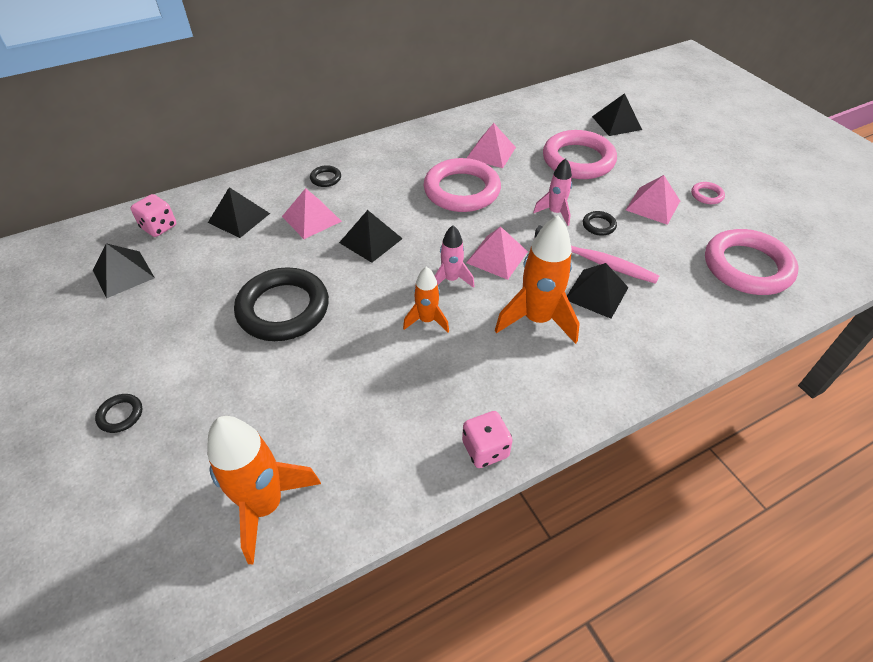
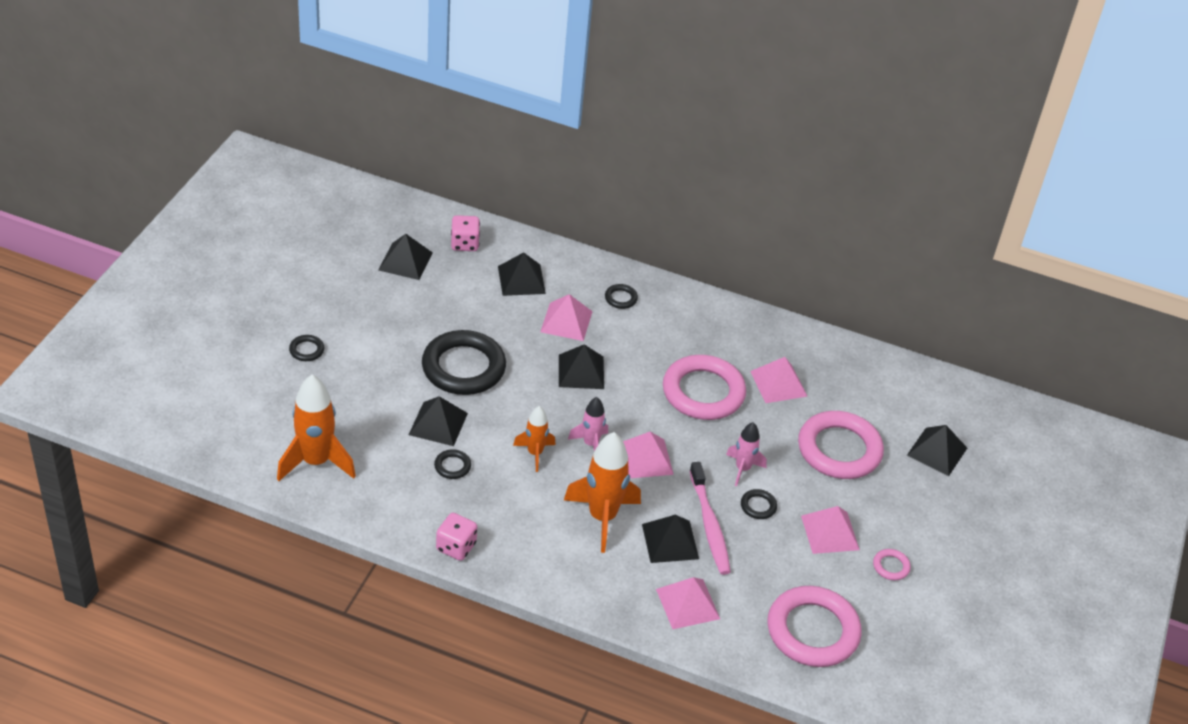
camera: 45 degrees right, 5 degrees down
none -> black pyramid [409,396,468,446]
none -> black ring [434,449,471,479]
none -> pink pyramid [656,577,720,629]

